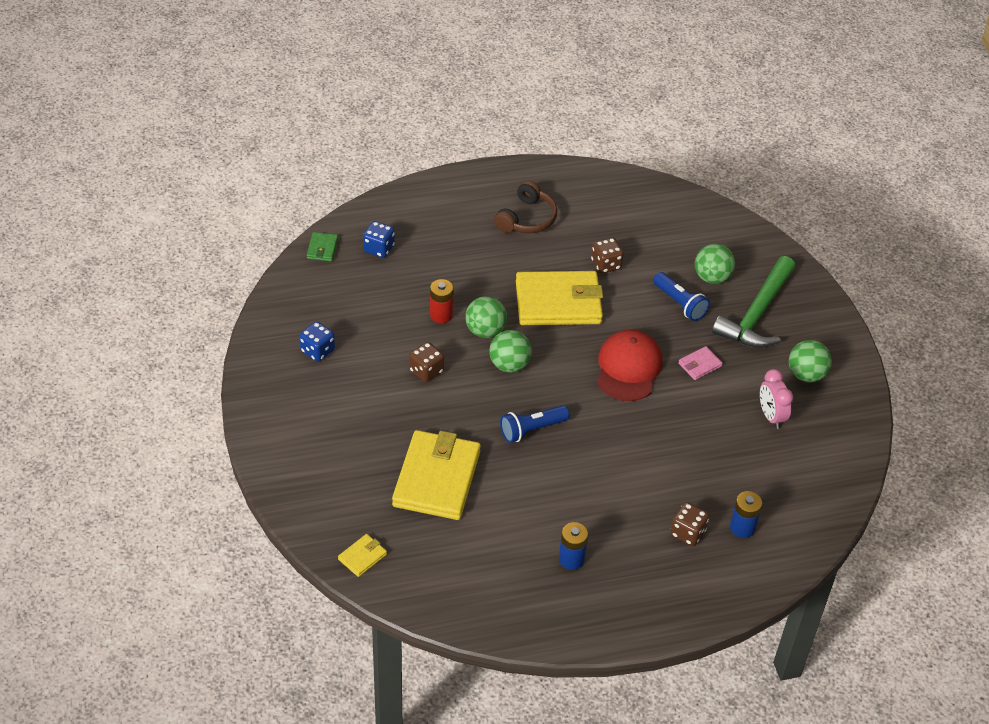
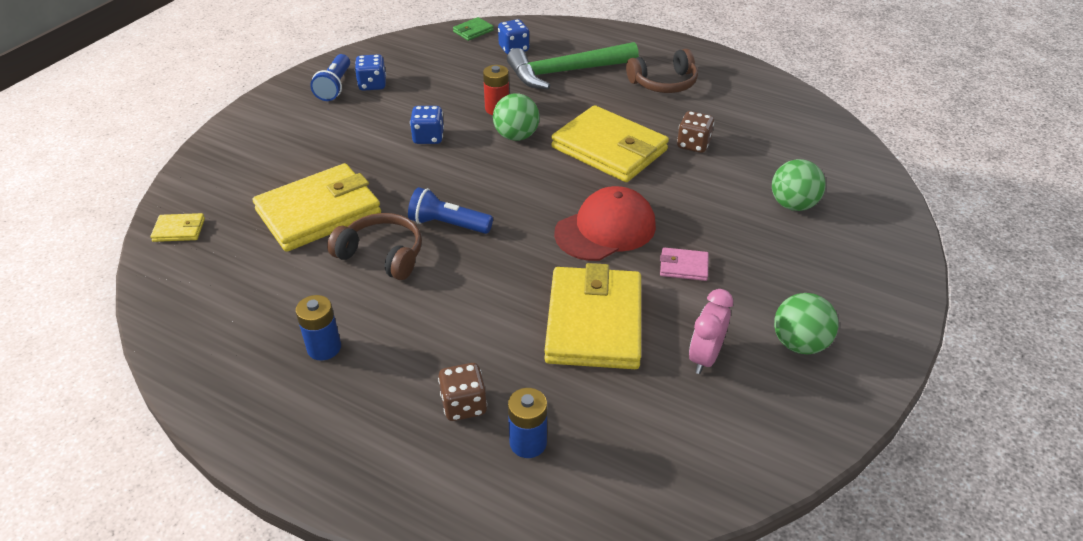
camera: 45 degrees right, 5 degrees down
brown dice [409,342,444,382] -> blue dice [410,106,444,144]
green ball [489,330,532,373] -> none
blue flashlight [653,272,710,321] -> blue flashlight moved to [310,54,350,101]
green hammer [712,256,796,348] -> green hammer moved to [507,42,639,89]
none -> brown headphones [327,213,422,280]
none -> yellow wallet [544,263,641,369]

